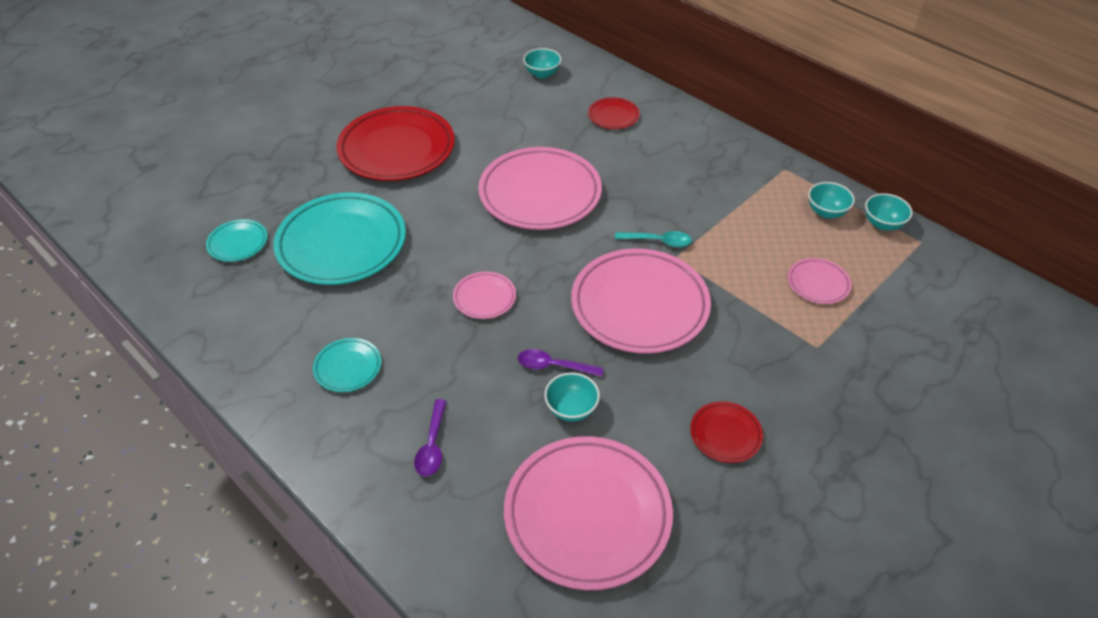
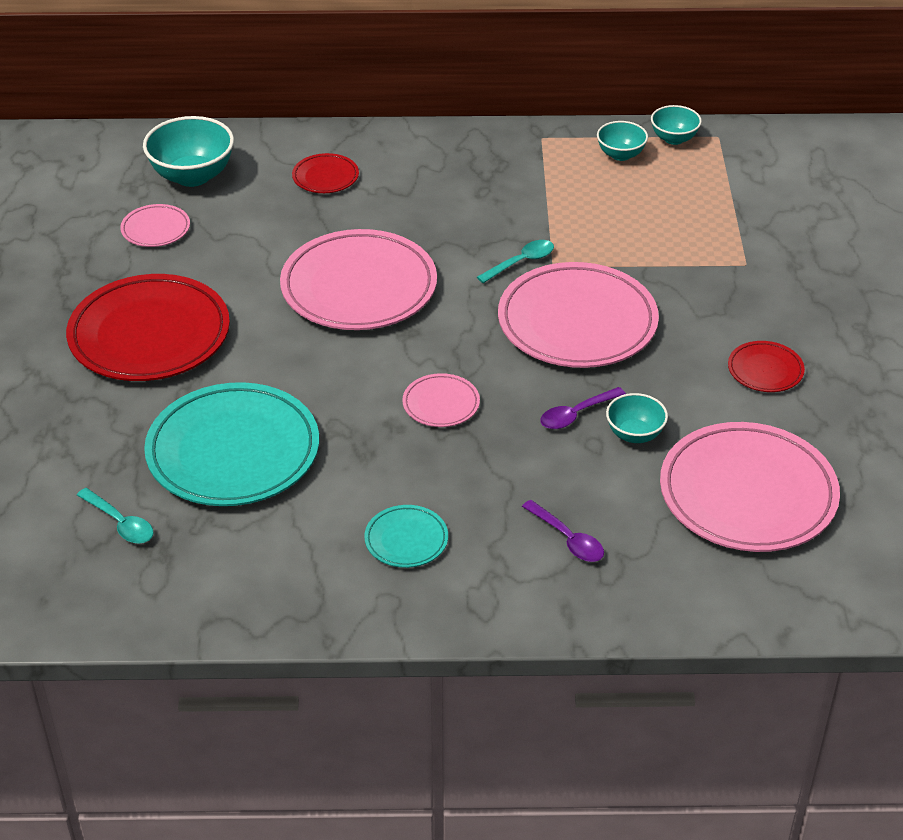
camera: 45 degrees left, 5 degrees down
turquoise plate [206,219,267,262] -> turquoise spoon [77,488,154,544]
turquoise bowl [523,48,562,78] -> turquoise bowl [143,116,234,187], size x1.73
pink plate [788,258,852,304] -> pink plate moved to [120,204,190,247]

